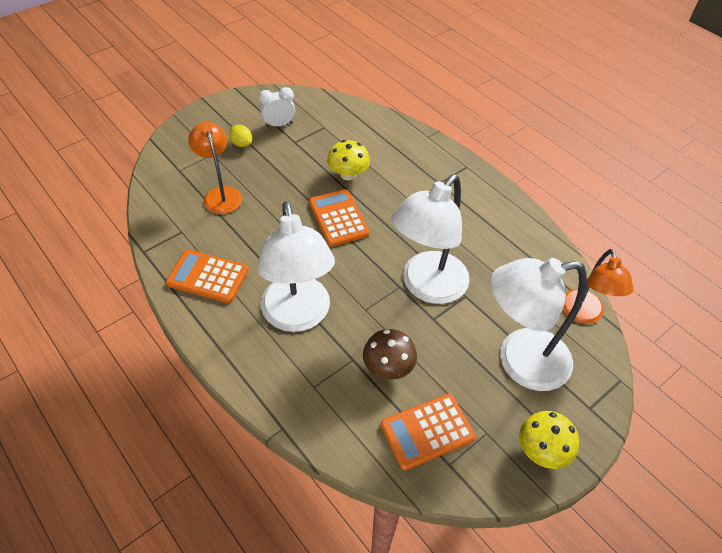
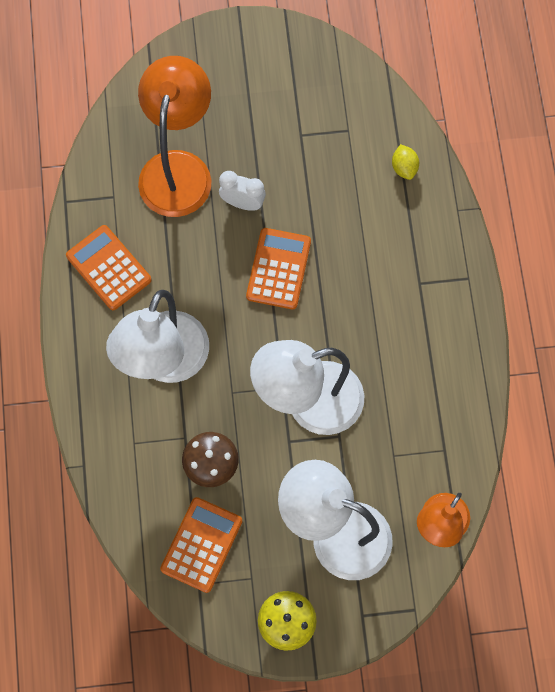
camera: 35 degrees right, 20 degrees up
orange lamp [188,122,242,214] -> orange lamp [138,56,212,217], size x1.60
yellow lemon [229,125,252,147] -> yellow lemon moved to [392,144,419,180]
white clock [259,87,295,127] -> white clock moved to [219,171,266,211]
yellow mushroom [327,140,370,180] -> none
orange calculator [380,393,476,470] -> orange calculator turned 105 degrees clockwise [160,497,243,593]

